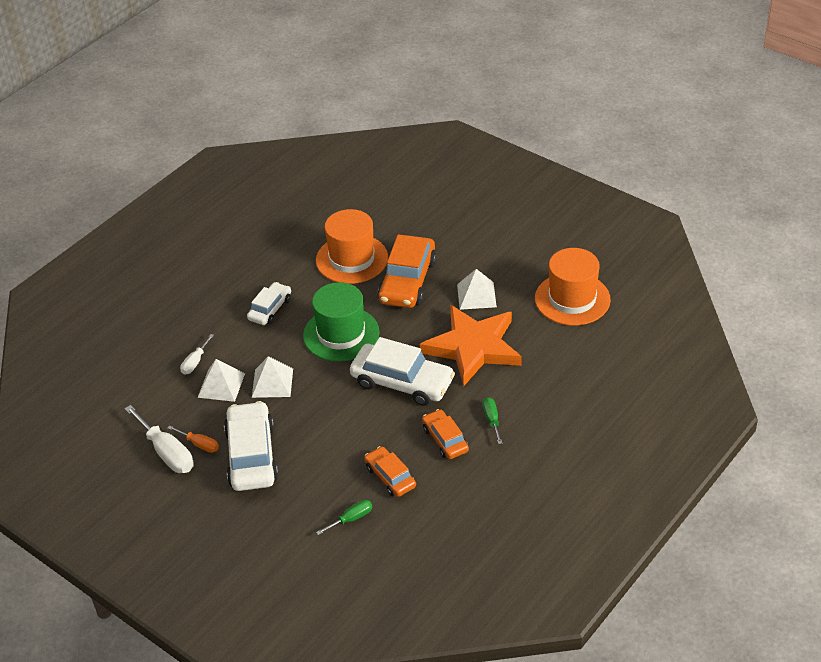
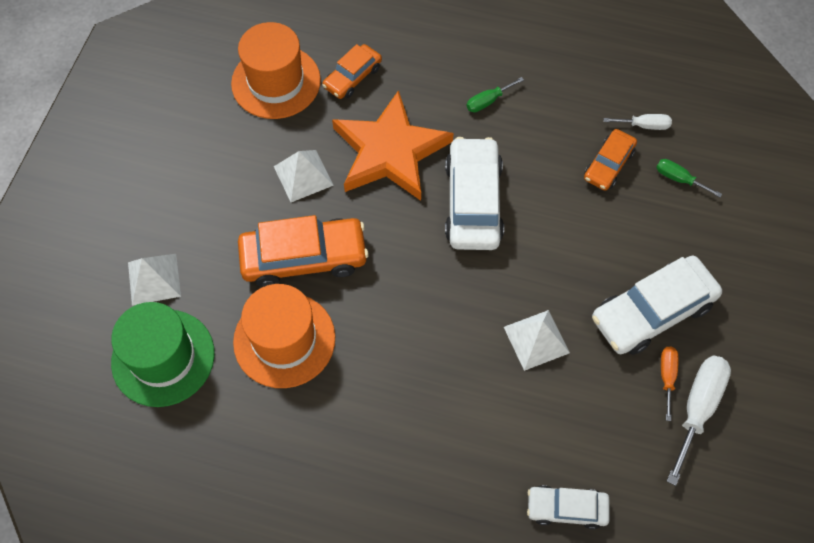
camera: 115 degrees left, 20 degrees up
white screwdriver [180,334,214,375] -> white screwdriver moved to [603,114,672,130]
white pyramid [197,359,245,402] -> white pyramid moved to [128,254,181,306]
white car [247,282,291,325] -> white car moved to [527,485,610,529]
green hat [303,282,380,362] -> green hat moved to [111,302,215,407]
orange car [422,409,469,459] -> orange car moved to [322,44,382,99]

